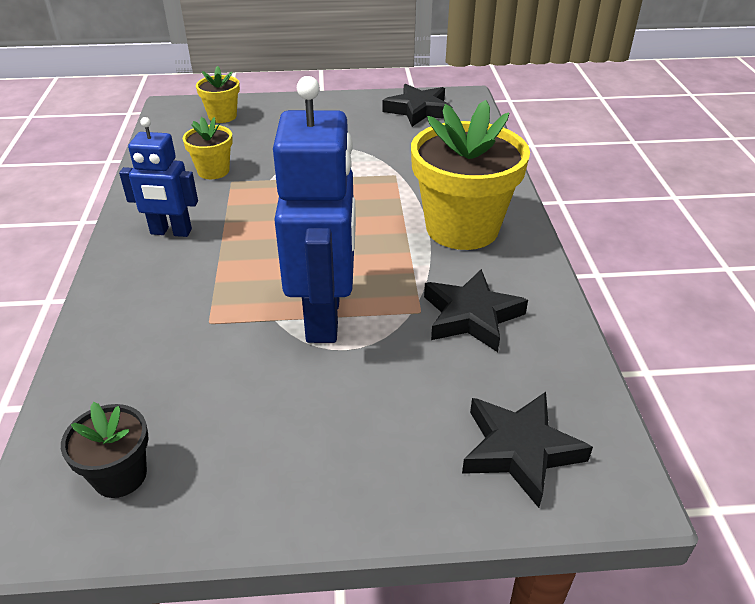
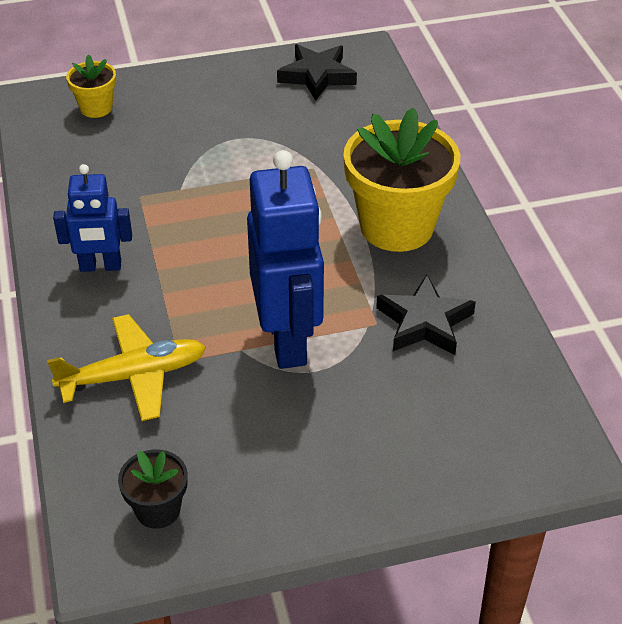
camera: 10 degrees left, 5 degrees up
yellow flower pot [183,117,233,179] -> none
black star [462,392,593,508] -> none
none -> yellow plane [47,314,206,421]

